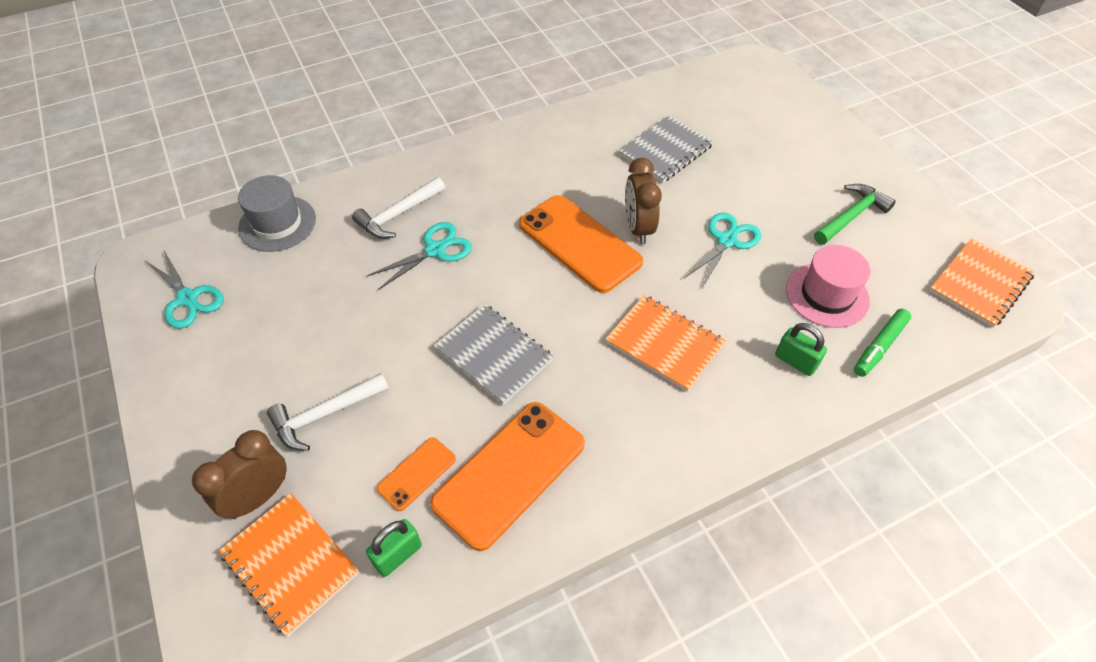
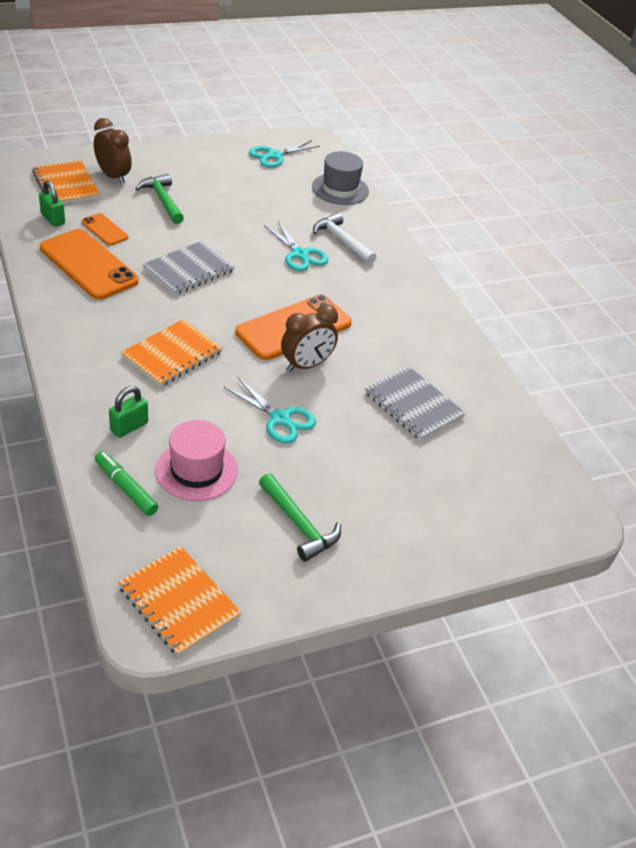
camera: 90 degrees right, 10 degrees down
orange notebook [219,493,359,637] -> orange notebook turned 75 degrees counterclockwise [32,160,100,204]
white hammer [267,373,389,451] -> green hammer [135,174,184,224]
brown clock [625,158,662,244] -> brown clock turned 150 degrees clockwise [281,305,338,372]

